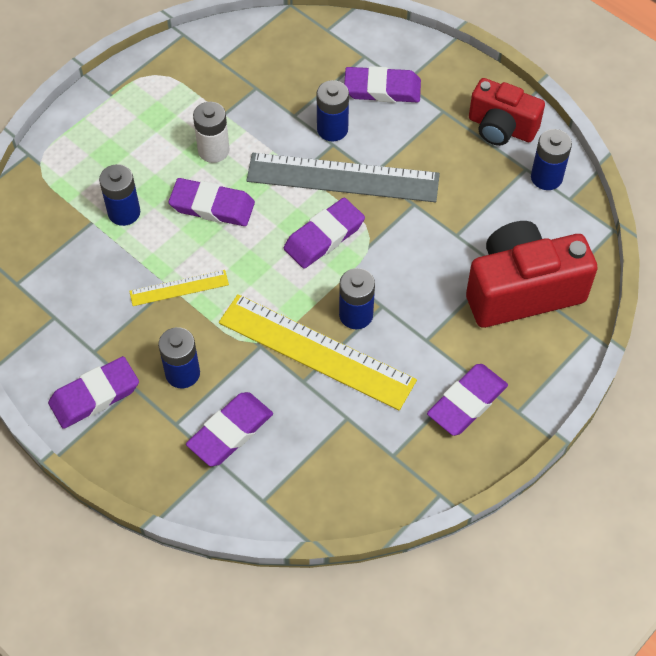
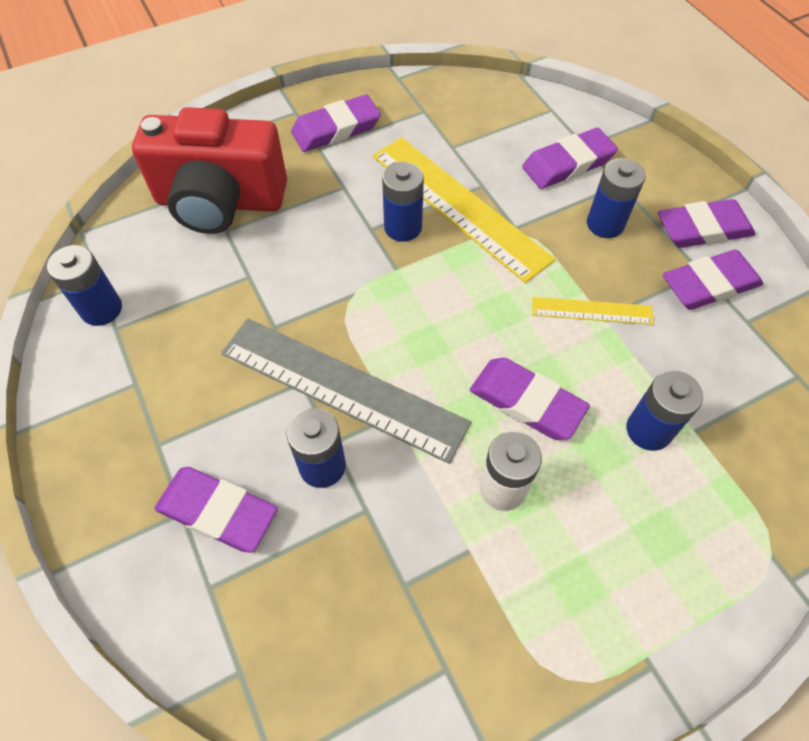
camera: 160 degrees left, 0 degrees up
purple eraser [284,198,365,268] -> purple eraser moved to [663,250,763,310]
red camera [469,78,545,146] -> none

